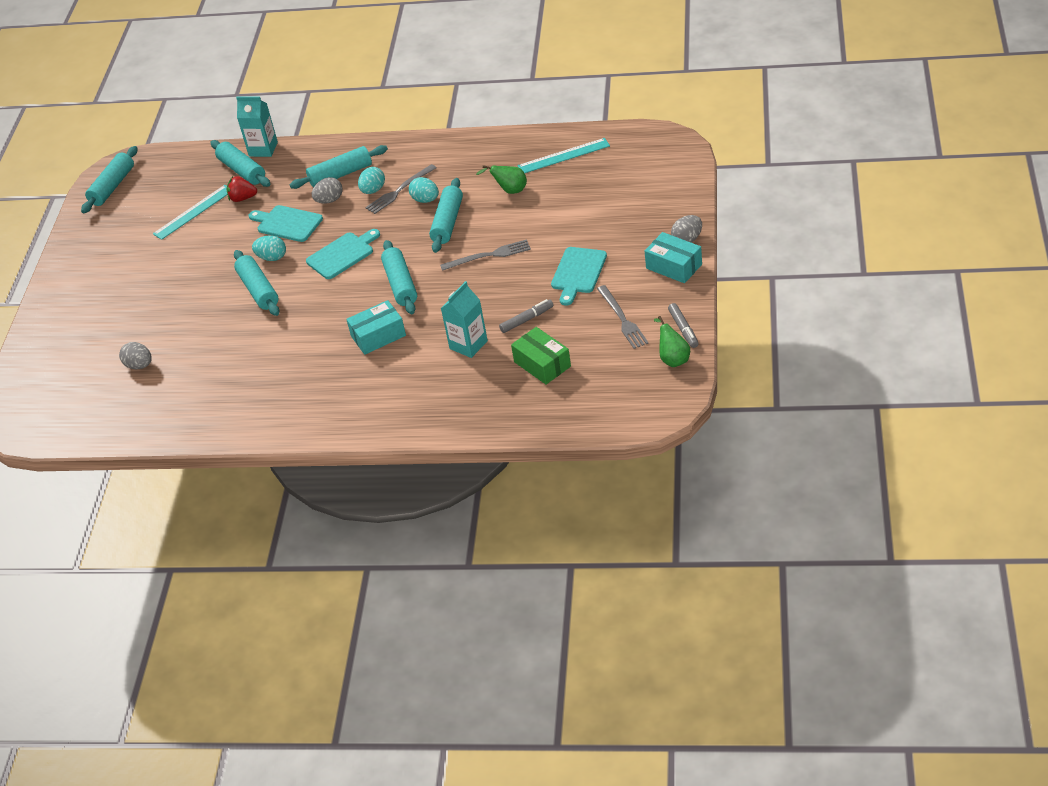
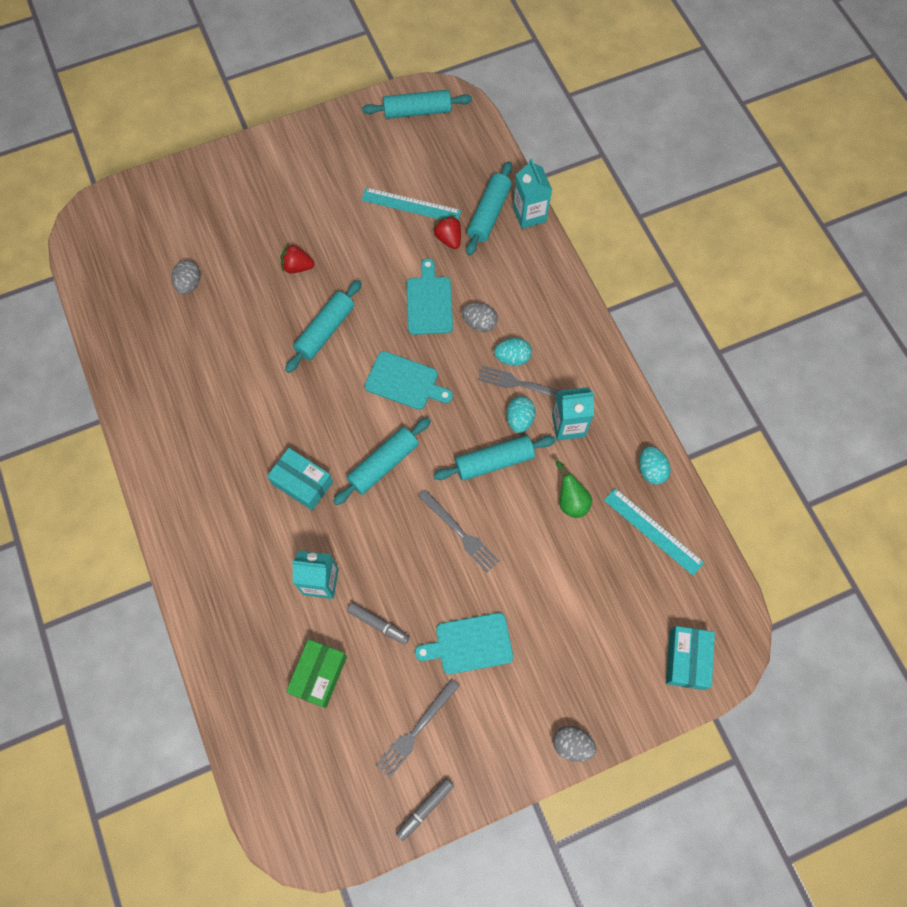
camera: 55 degrees right, 25 degrees up
turquoise egg [252,235,286,261] -> turquoise egg moved to [639,446,671,485]
turquoise rolling pin [289,145,388,189] -> none
turquoise box [645,232,702,283] -> turquoise box moved to [666,626,715,690]
green pear [654,316,690,367] -> none
none -> red strawberry [281,244,314,273]
none -> turquoise carton [552,387,594,441]

